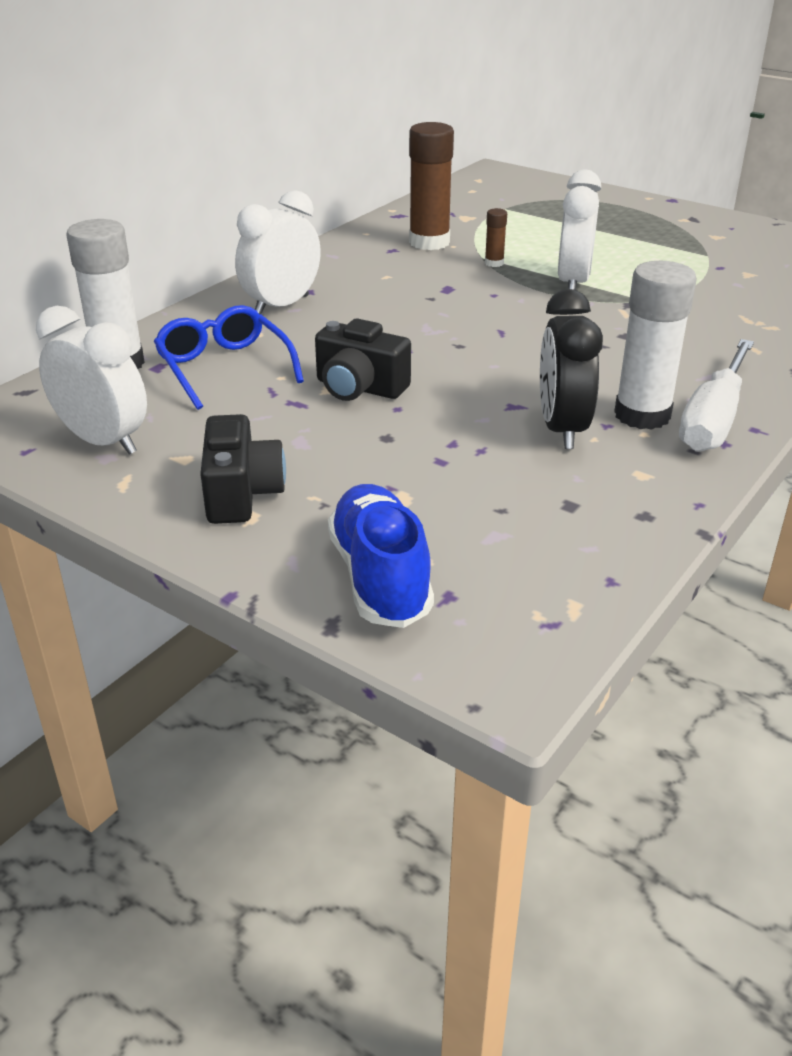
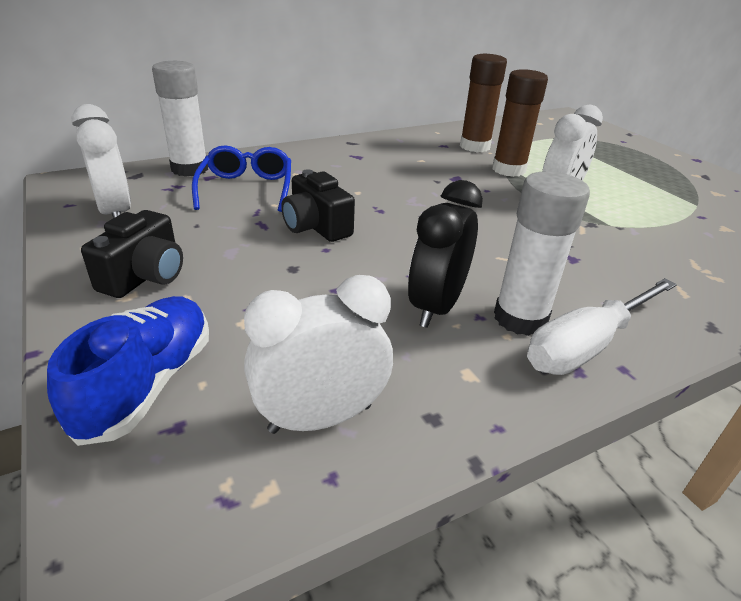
camera: 25 degrees right, 0 degrees up
white clock [235,190,321,315] -> white clock moved to [244,275,393,434]
brown glue stick [485,208,507,267] -> brown glue stick [492,69,548,177], size x2.20

